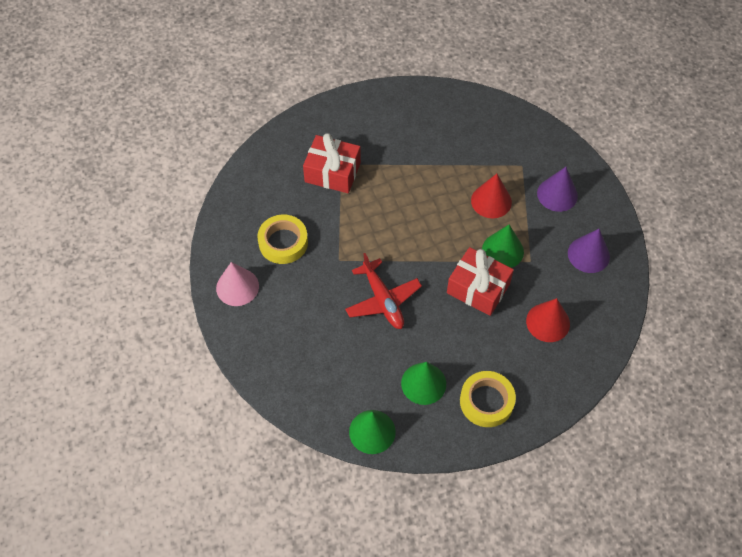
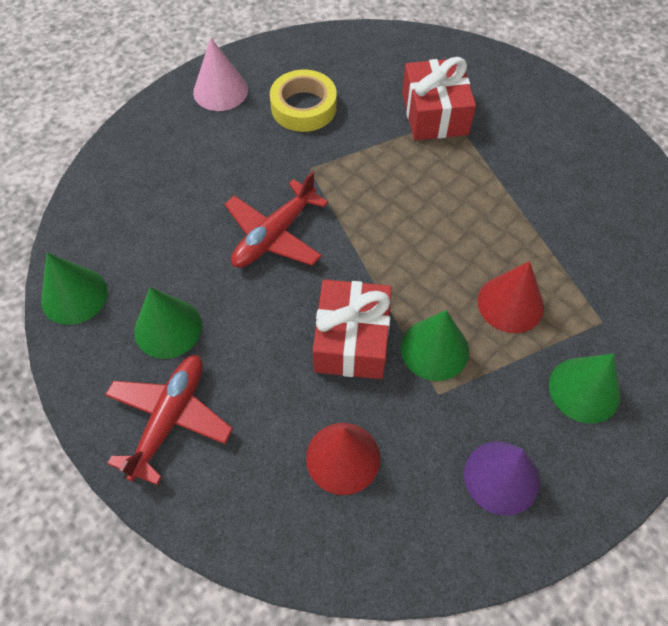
camera: 65 degrees right, 0 degrees up
yellow tape [460,371,516,427] -> red plane [105,355,233,485]
purple cone [537,167,578,212] -> green cone [549,354,621,423]

